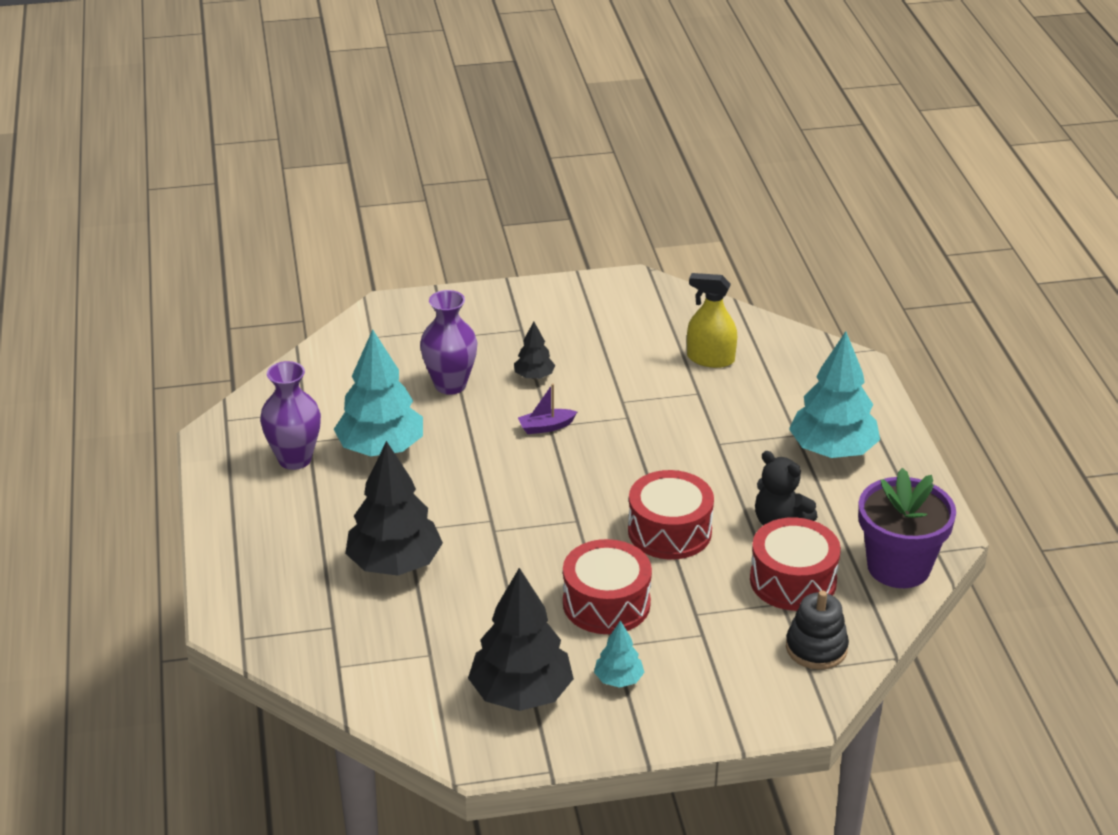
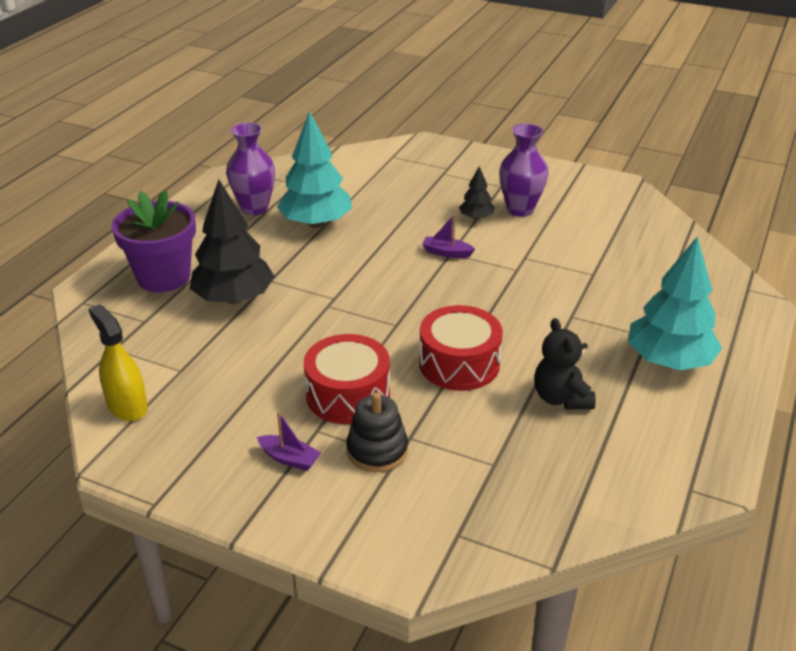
camera: 35 degrees right, 0 degrees up
purple vase [420,290,478,395] -> purple vase moved to [499,124,548,217]
black tree [468,568,574,711] -> none
turquoise tree [594,620,645,688] -> purple boat [257,411,321,471]
yellow spray bottle [687,273,737,368] -> yellow spray bottle moved to [89,304,148,421]
red drum [750,517,841,611] -> none
black stacking toy [786,590,849,670] -> black stacking toy moved to [346,392,408,472]
purple flower pot [858,468,956,588] -> purple flower pot moved to [112,190,196,292]

